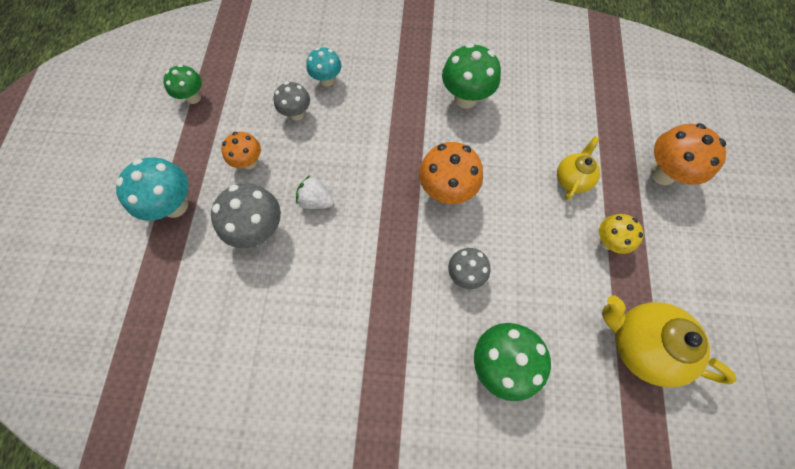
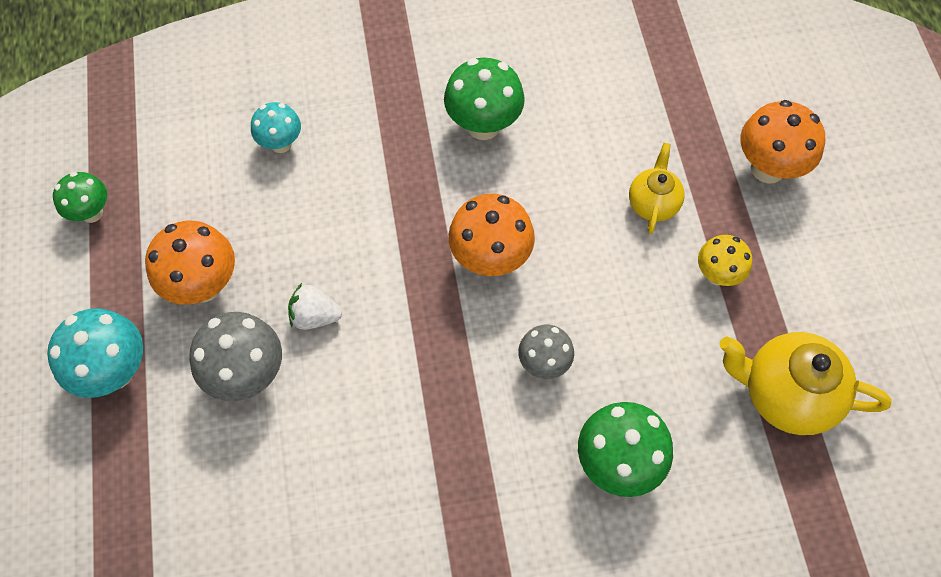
camera: 15 degrees left, 5 degrees down
orange mushroom [221,132,261,169] -> orange mushroom [145,221,235,305], size x1.59
grey mushroom [273,82,310,121] -> none

